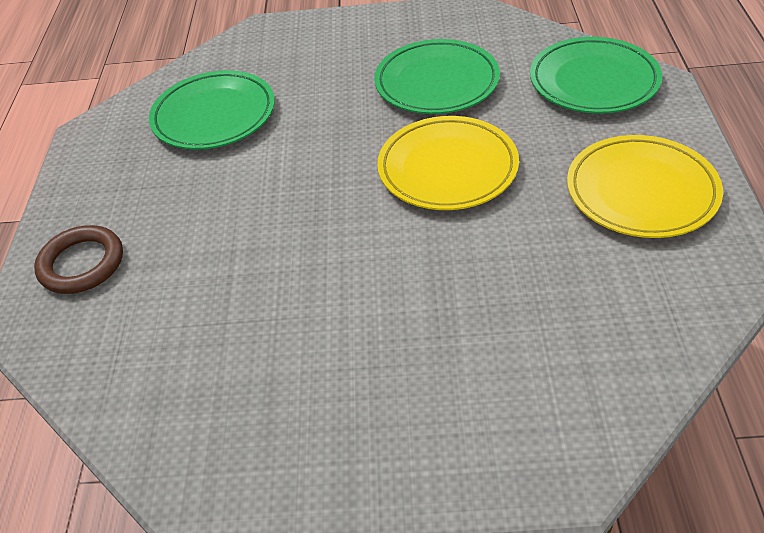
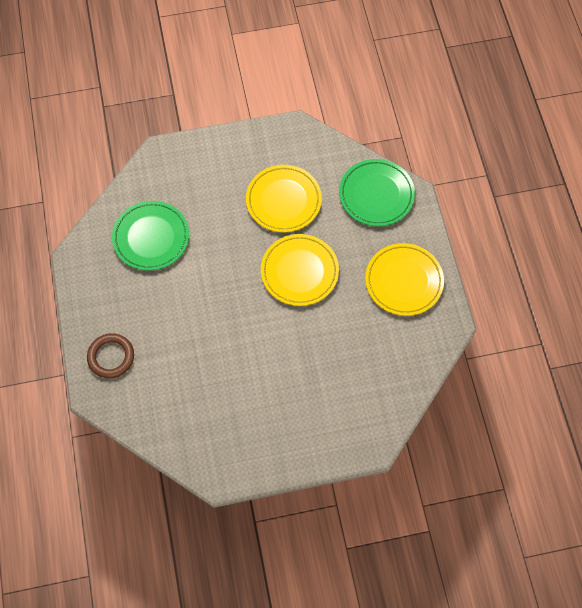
camera: 15 degrees left, 20 degrees up
green plate [374,39,500,114] -> yellow plate [246,165,322,232]

